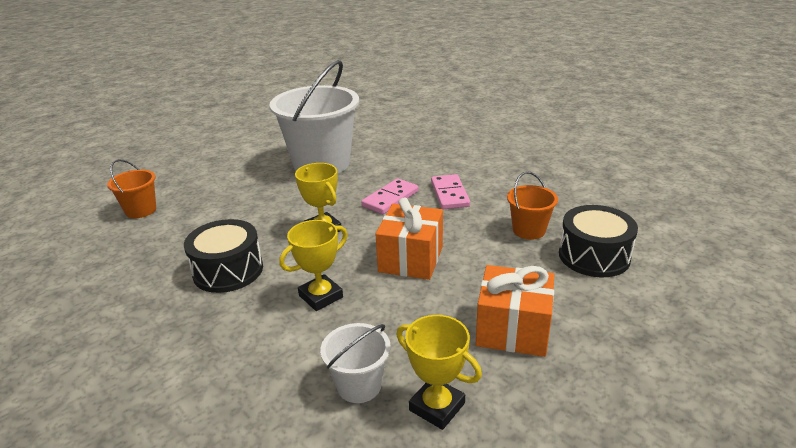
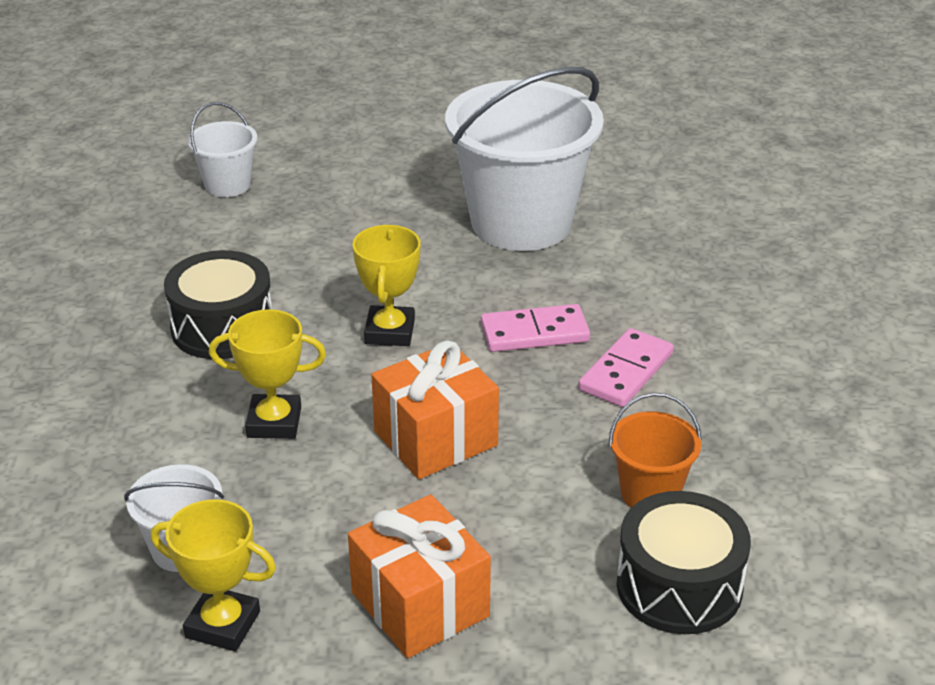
camera: 40 degrees right, 5 degrees up
orange bucket [107,159,156,218] -> white bucket [188,102,257,197]
yellow trophy [396,315,482,430] -> yellow trophy turned 60 degrees counterclockwise [151,499,276,651]

